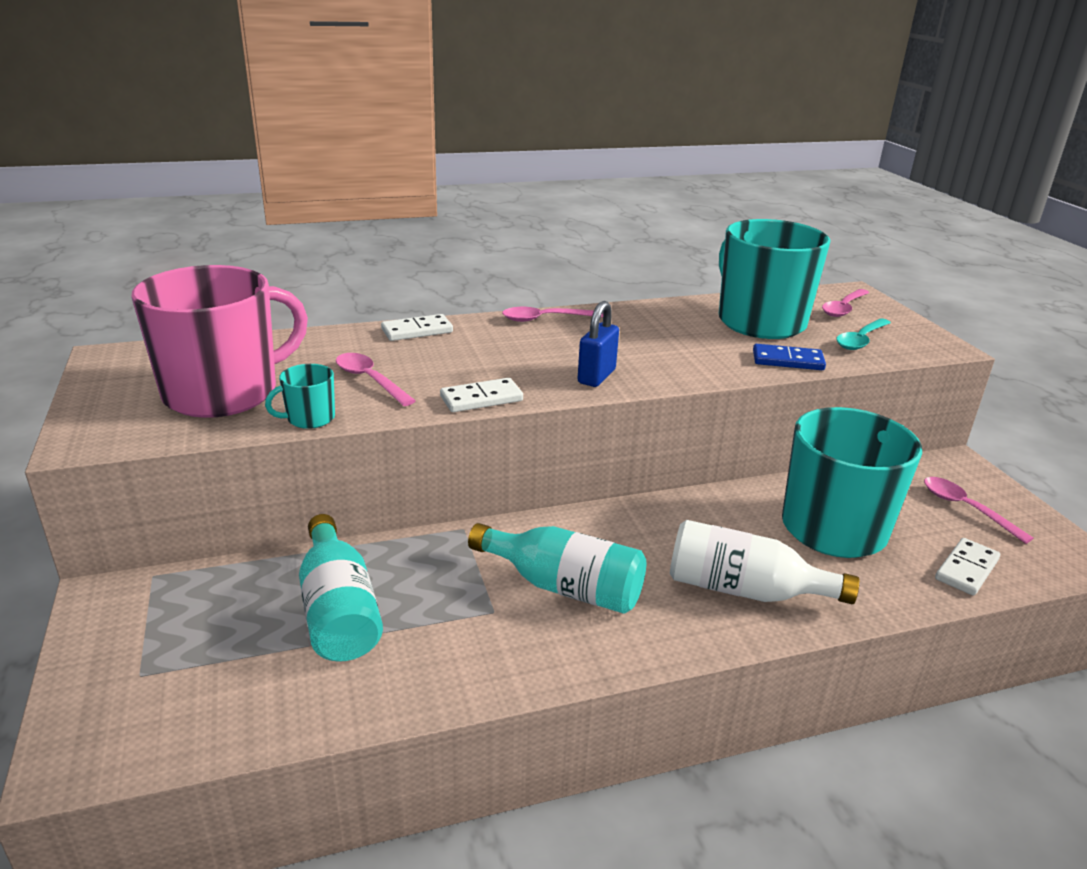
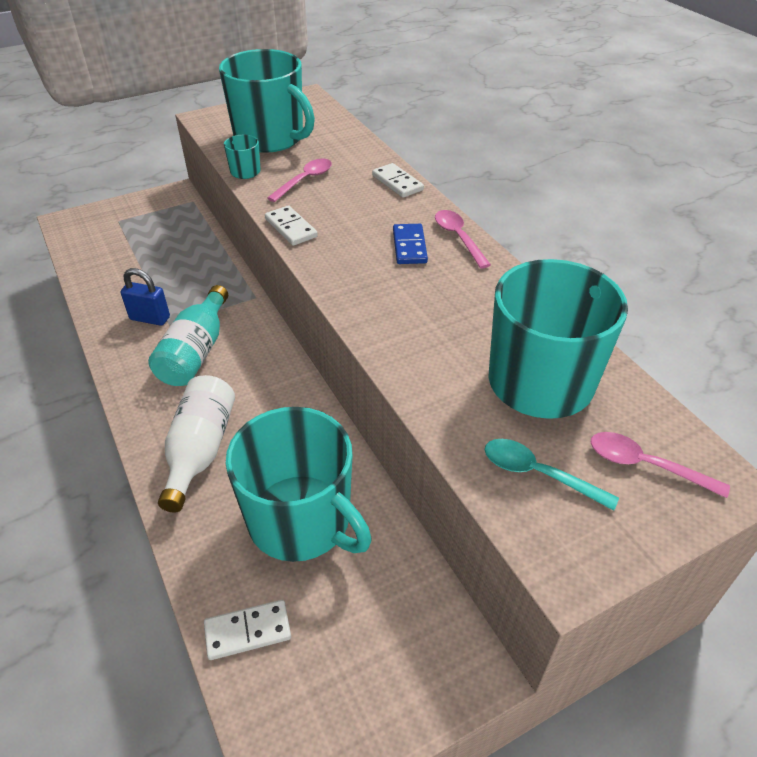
camera: 80 degrees right, 15 degrees up
pink mug [131,265,308,418] -> turquoise mug [219,49,315,153]
turquoise bottle [299,514,383,662] -> none
blue padlock [577,301,619,387] -> blue padlock moved to [121,268,170,326]
blue domino [753,344,826,370] -> blue domino moved to [393,224,428,264]
pink spoon [924,477,1034,544] -> none
white domino [935,538,1000,596] -> white domino turned 45 degrees counterclockwise [204,600,291,660]

